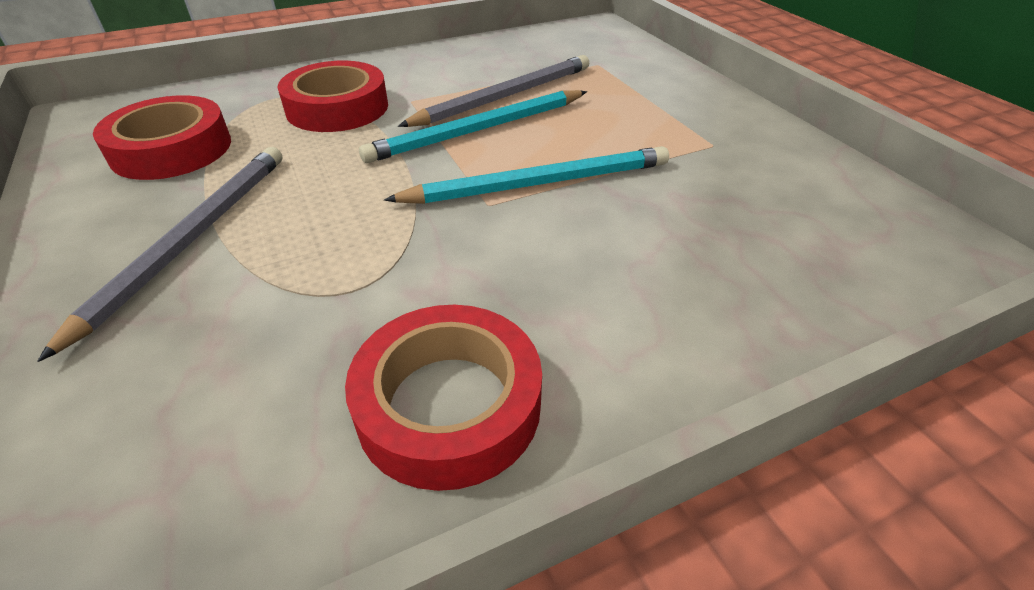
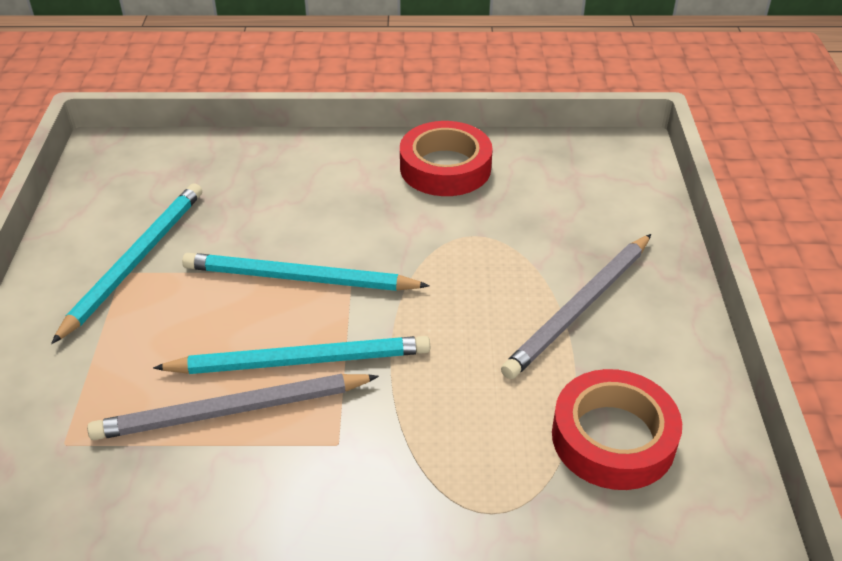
camera: 155 degrees left, 0 degrees up
red tape [277,61,388,132] -> none
none -> turquoise pencil [51,184,202,344]

